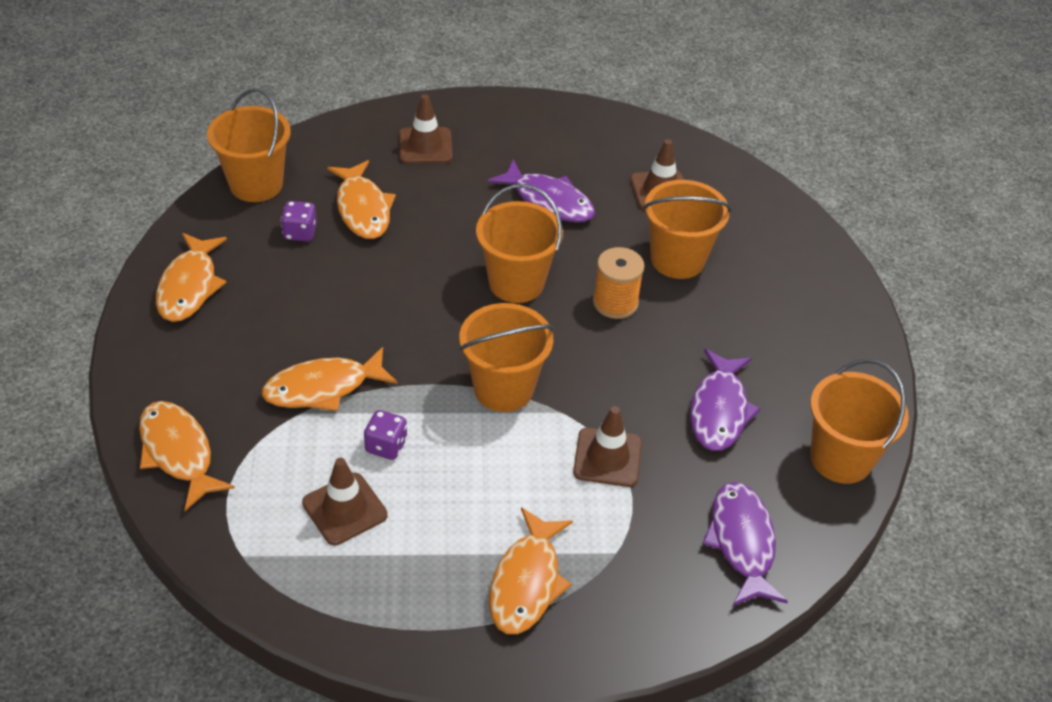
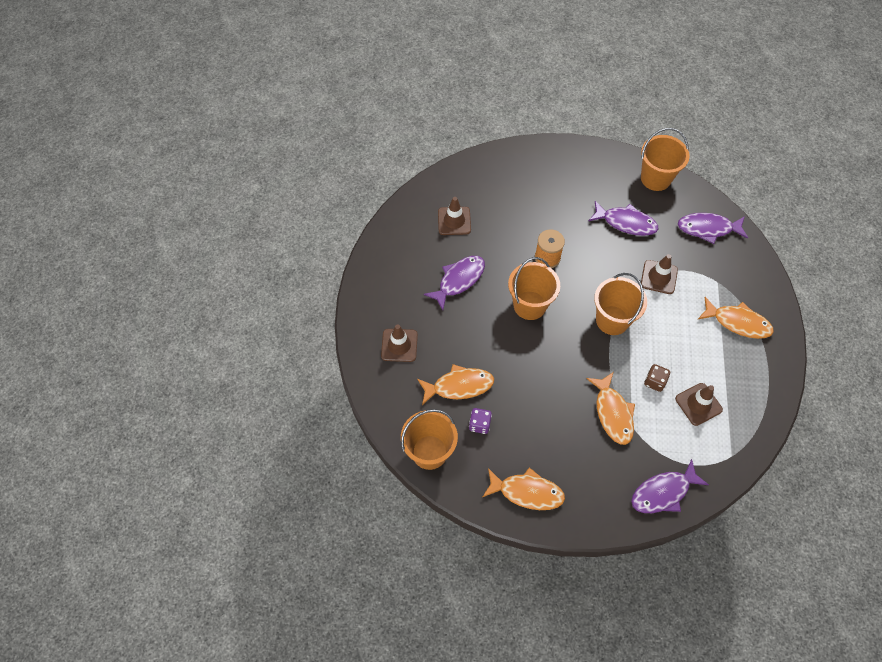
camera: 80 degrees left, 15 degrees up
orange fish [139,401,235,511] -> purple fish [631,459,709,513]
purple dice [364,410,407,460] -> brown dice [644,364,670,392]
orange bucket [643,180,732,279] -> none

